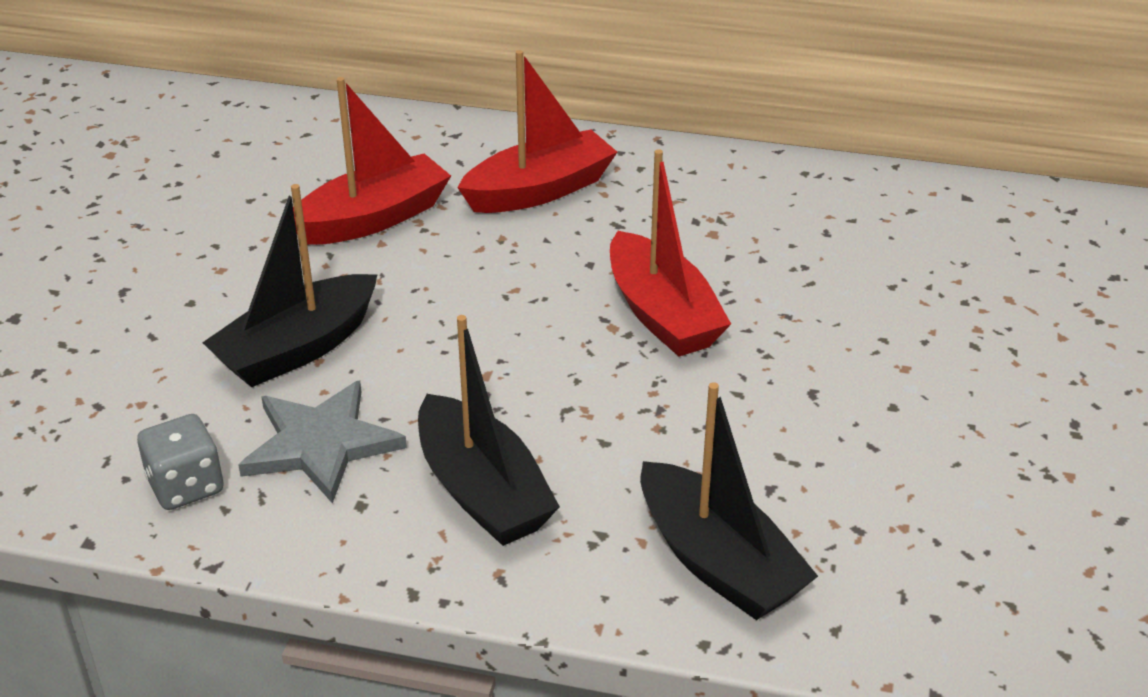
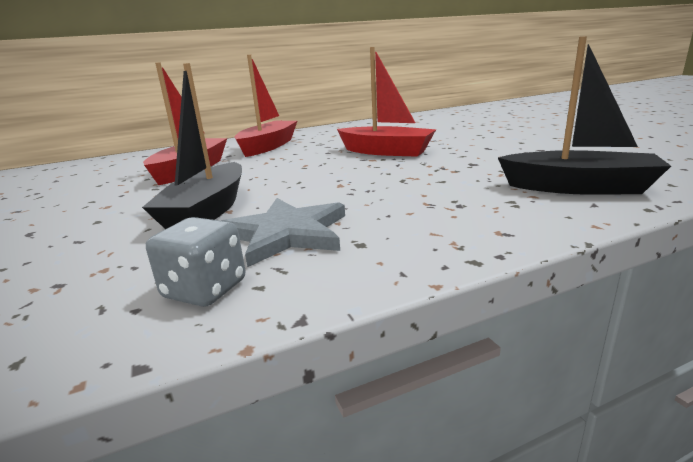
camera: 35 degrees left, 15 degrees down
black boat [418,315,560,546] -> none

